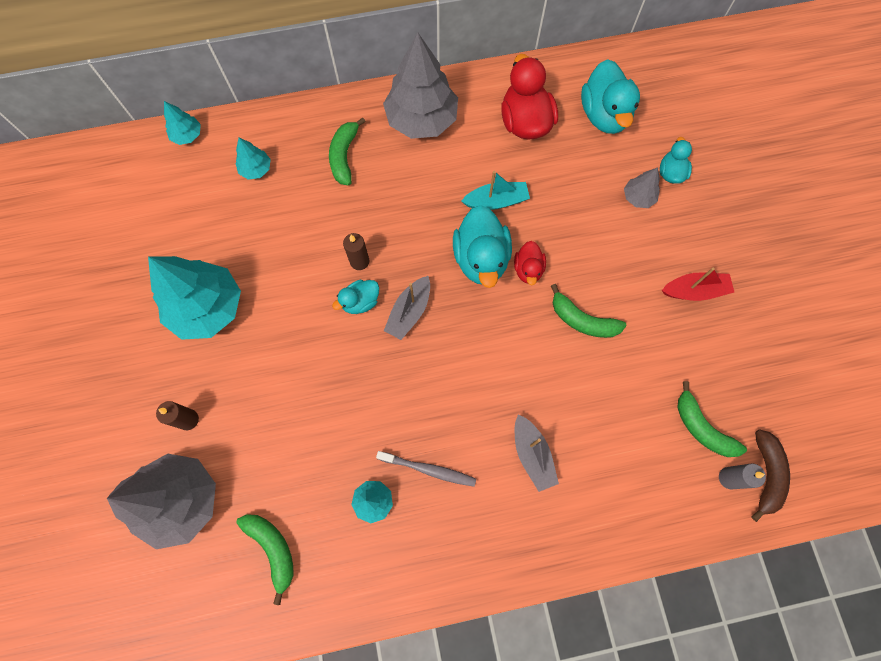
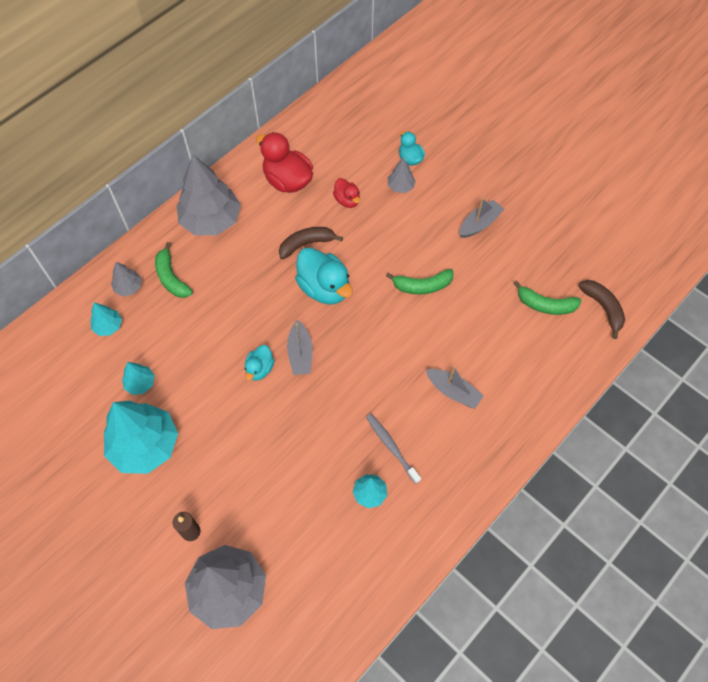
camera: 35 degrees left, 10 degrees down
turquoise tree [164,101,201,145] -> turquoise tree moved to [122,362,155,395]
green banana [236,514,294,605] -> none
brown candle [343,233,369,270] -> none
grey toothbrush [376,451,476,487] -> grey toothbrush turned 105 degrees counterclockwise [366,414,421,484]
turquoise boat [461,171,530,210] -> brown banana [279,227,343,259]
red duck [514,241,546,285] -> red duck moved to [333,178,360,208]
turquoise duck [581,59,640,134] -> none
red boat [662,268,734,301] -> grey boat [459,198,504,238]
grey candle [719,463,766,489] -> none
none -> grey tree [111,262,142,296]

